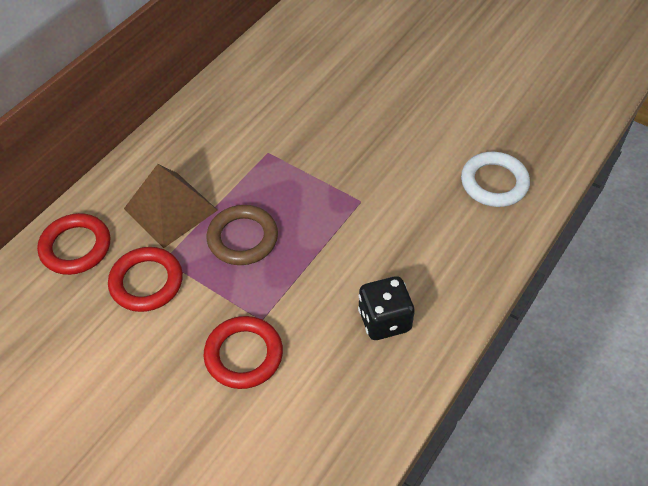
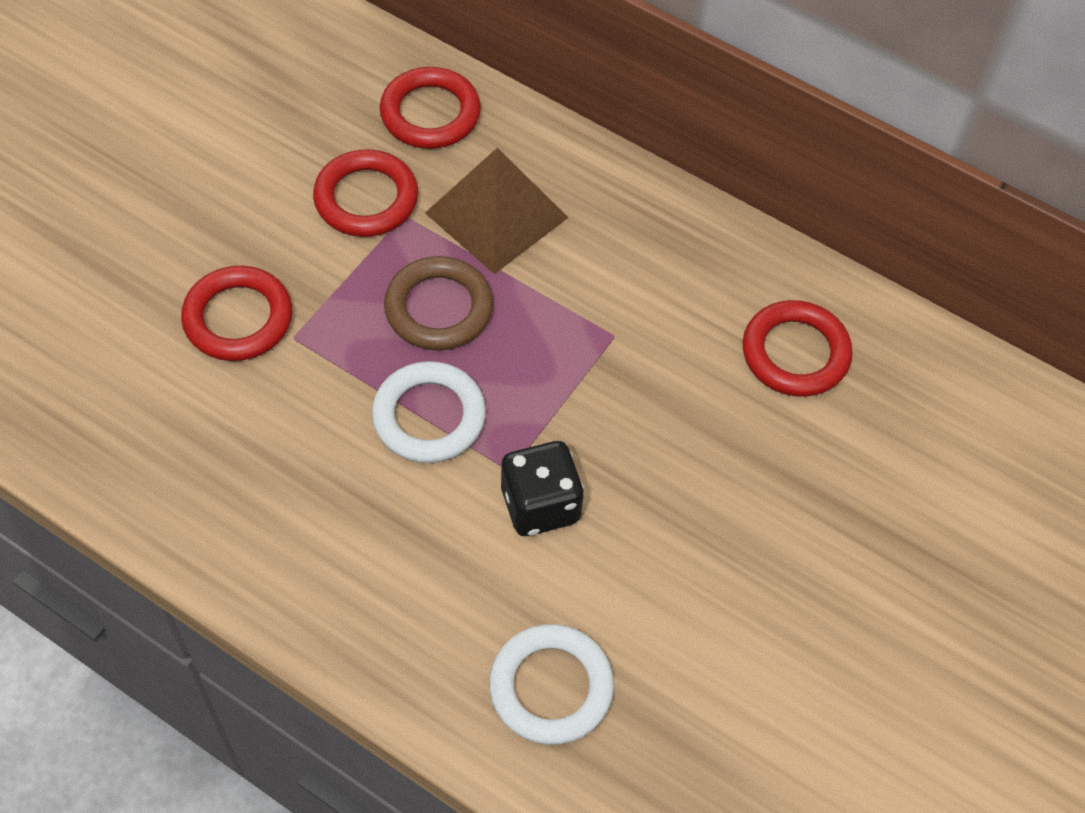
camera: 85 degrees right, 5 degrees up
black dice [358,276,415,340] -> black dice moved to [501,441,584,536]
none -> white ring [372,361,486,463]
none -> red ring [742,300,853,397]

